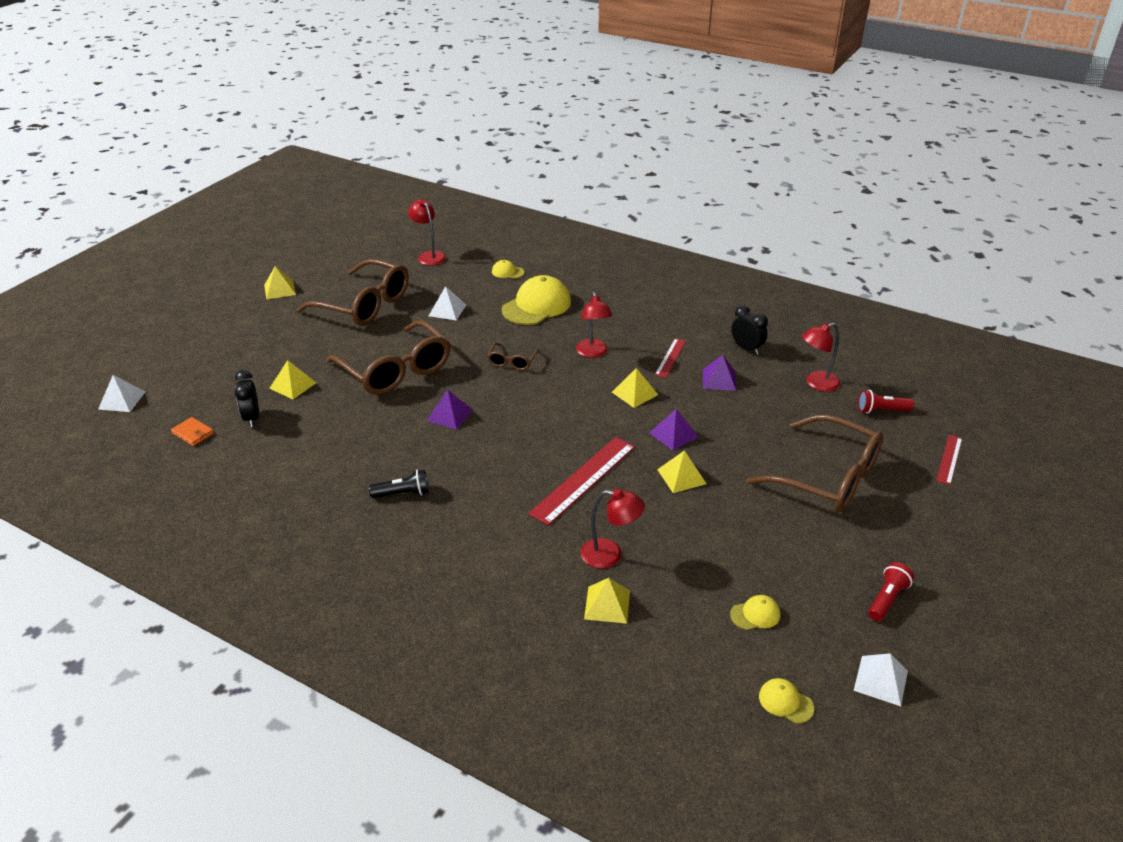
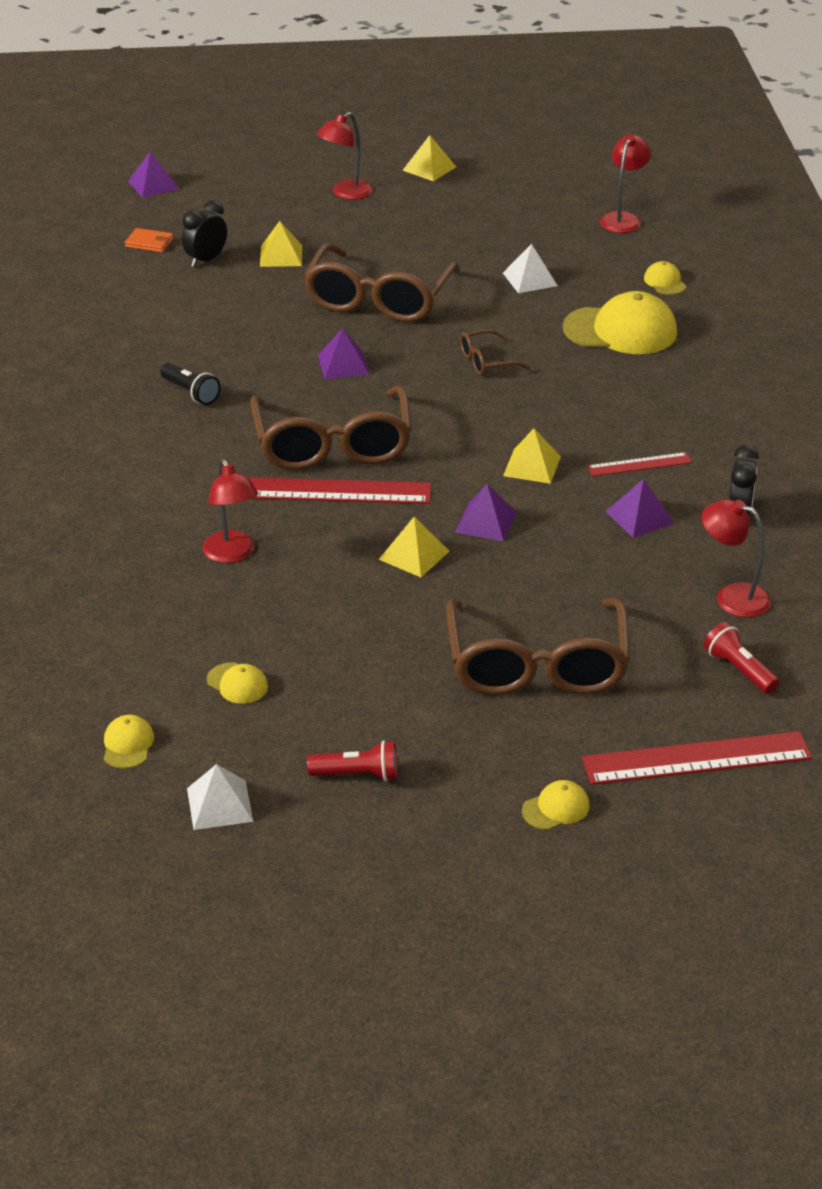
camera: 55 degrees right, 0 degrees up
white pyramid [98,375,145,412] -> purple pyramid [128,151,179,198]
orange wallet [171,417,214,446] -> orange wallet turned 75 degrees counterclockwise [125,228,174,252]
brown glasses [296,259,409,326] -> brown glasses moved to [250,385,412,470]
red lamp [576,292,612,358] -> red lamp moved to [317,112,373,200]
yellow pyramid [584,578,630,624] -> none
red ruler [936,435,962,485] -> red ruler [582,731,812,785], size x1.82
none -> yellow cap [522,780,590,830]

